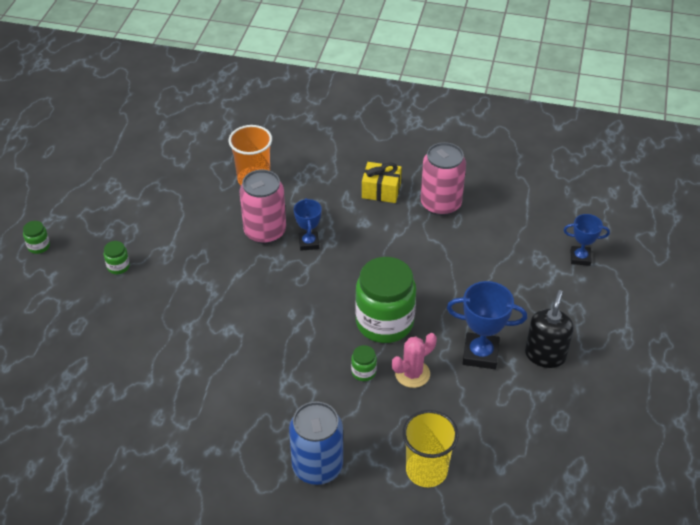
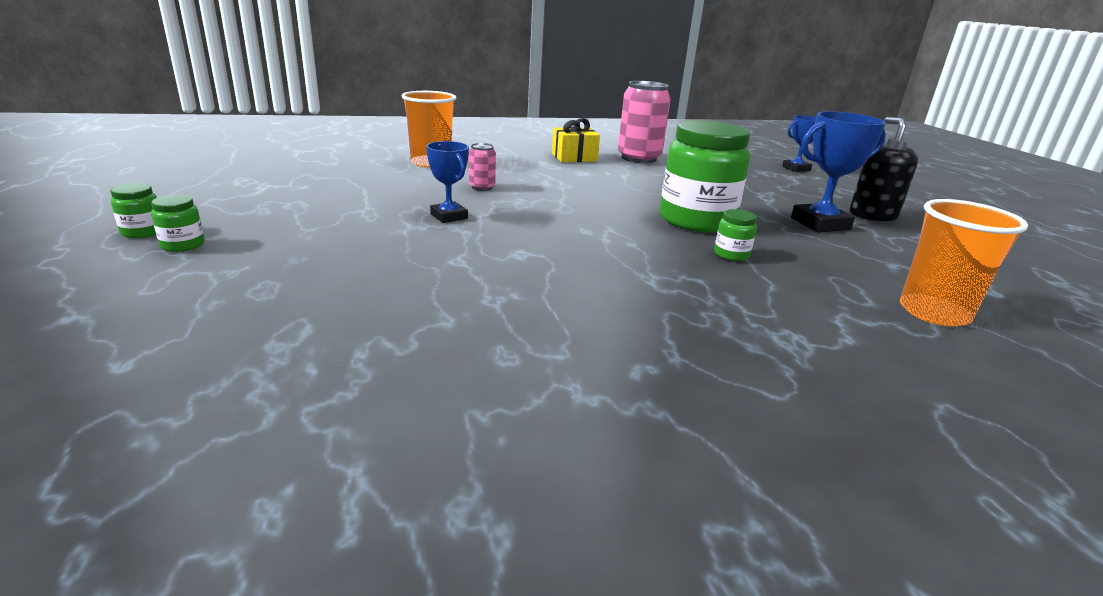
camera: 30 degrees left, 20 degrees down
green jar [104,241,130,274] -> green jar moved to [151,194,204,252]
pink can [240,170,286,244] -> pink can [469,143,496,191], size x0.48
blue can [289,401,343,485] -> none
blue trophy [294,198,322,251] -> blue trophy moved to [426,141,469,223]
pink cactus [392,333,437,388] -> none
yellow cup [403,410,458,487] -> orange cup [900,199,1028,327]

